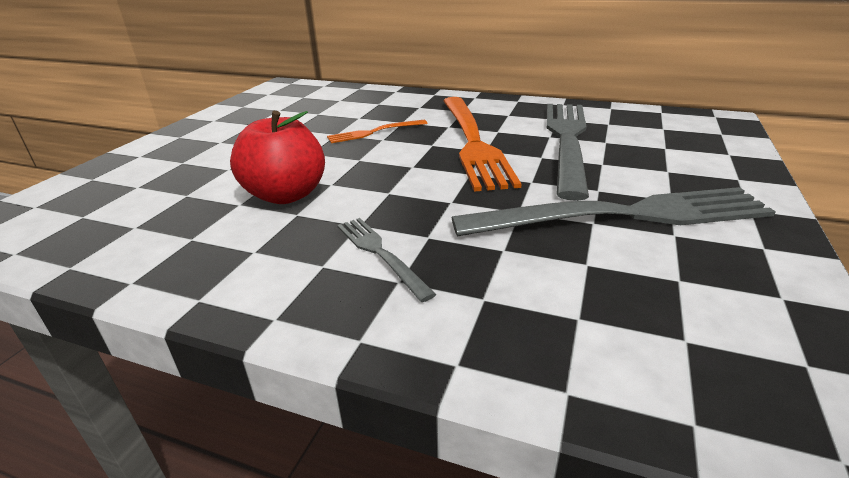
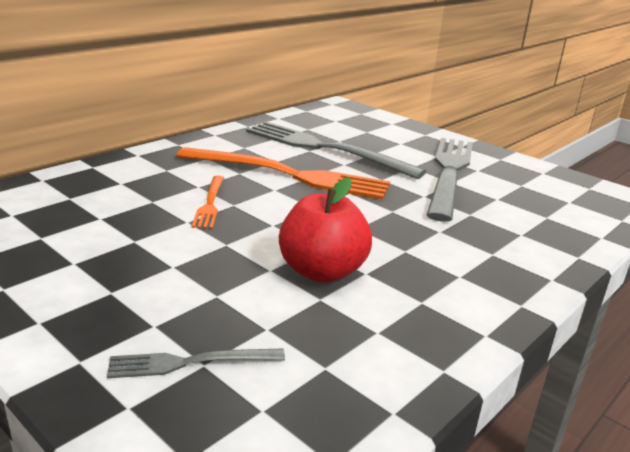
camera: 70 degrees left, 5 degrees down
grey fork [337,218,437,302] -> grey fork moved to [107,348,285,378]

